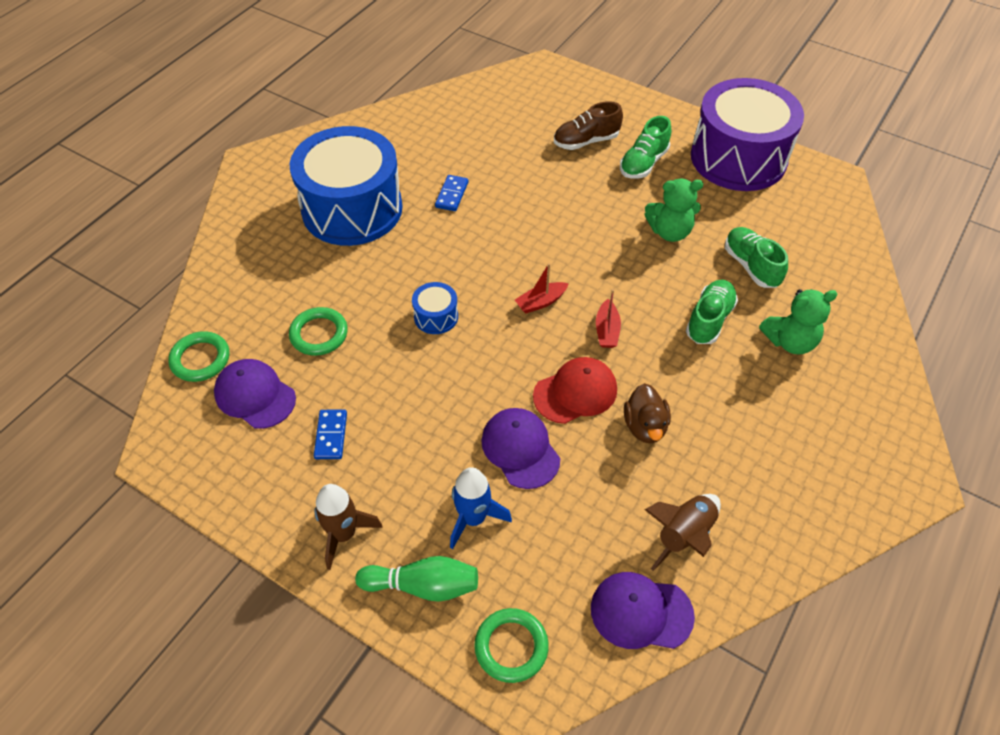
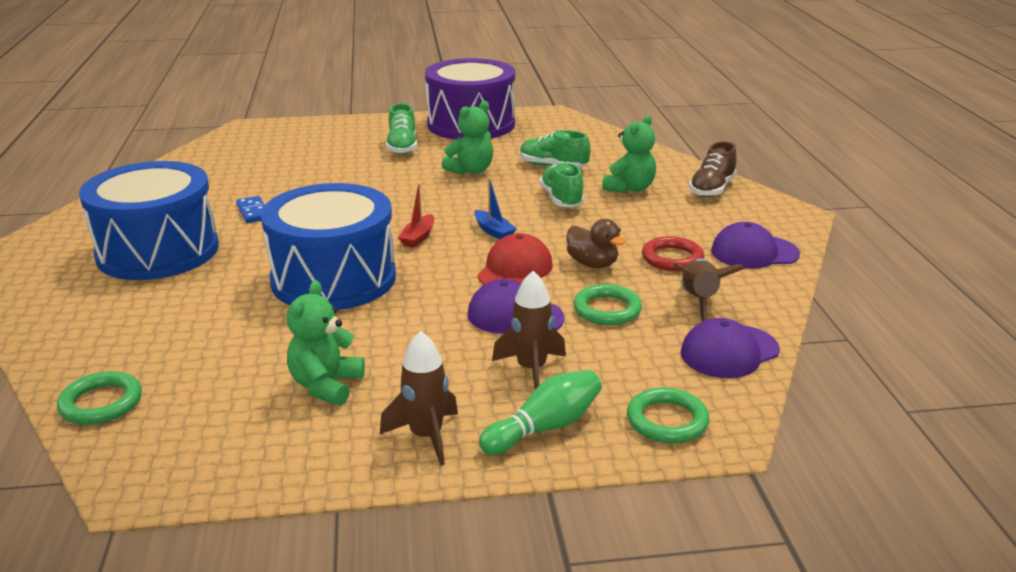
camera: 40 degrees left, 25 degrees down
purple cap [214,359,296,429] -> purple cap moved to [711,222,800,269]
green ring [289,307,348,356] -> green ring moved to [573,284,642,325]
blue domino [314,410,347,459] -> green teddy bear [287,280,365,406]
blue drum [412,282,458,334] -> blue drum [261,183,396,310], size x2.50
blue rocket [450,467,512,549] -> brown rocket [492,271,566,389]
brown shoe [554,101,623,150] -> brown shoe moved to [689,141,737,197]
red boat [596,289,621,348] -> blue boat [474,178,516,239]
none -> red ring [642,236,704,271]

